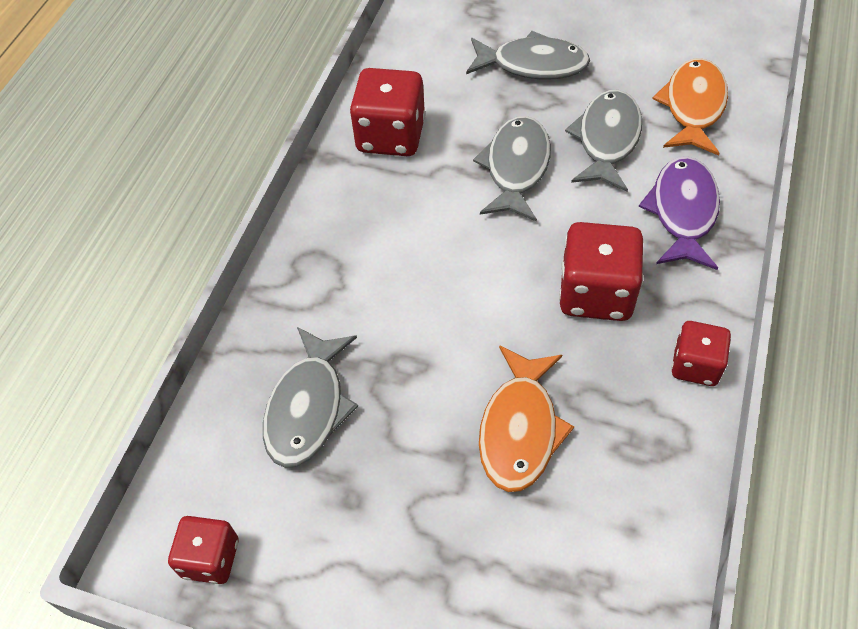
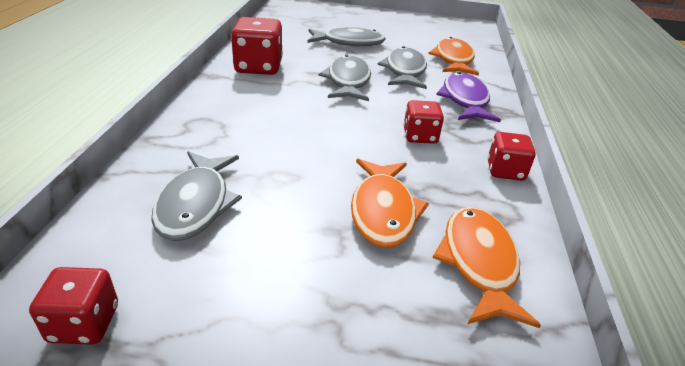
camera: 15 degrees left, 20 degrees down
red dice [559,222,643,321] -> red dice [403,100,444,144], size x0.61
none -> orange fish [433,207,541,328]

